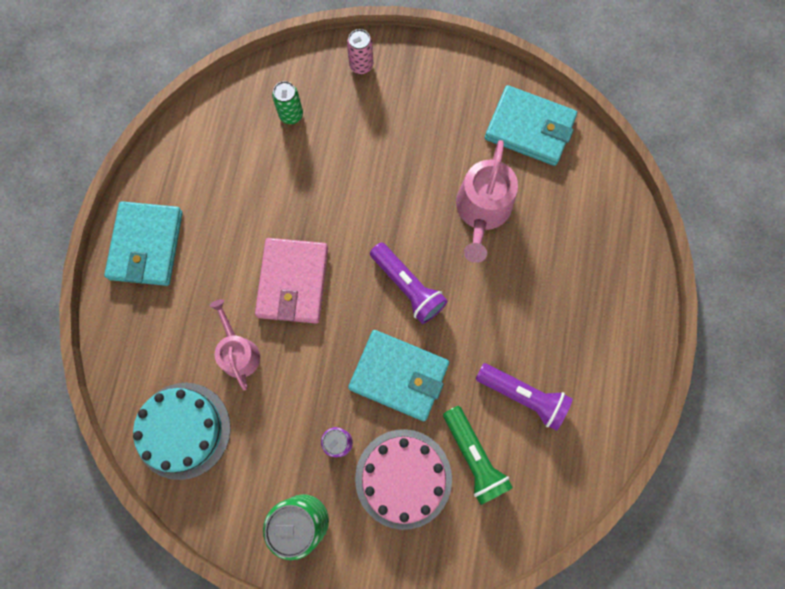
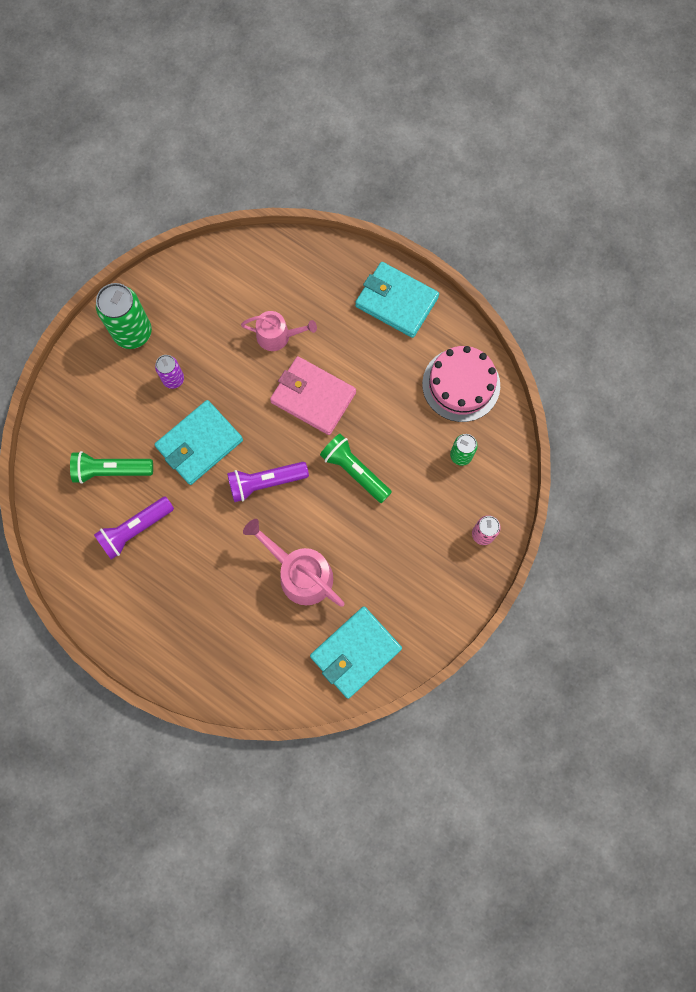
camera: 115 degrees right, 0 degrees up
turquoise cake [133,383,231,480] -> none
pink cake [355,429,452,530] -> pink cake moved to [422,346,500,422]
none -> green flashlight [320,434,392,503]

